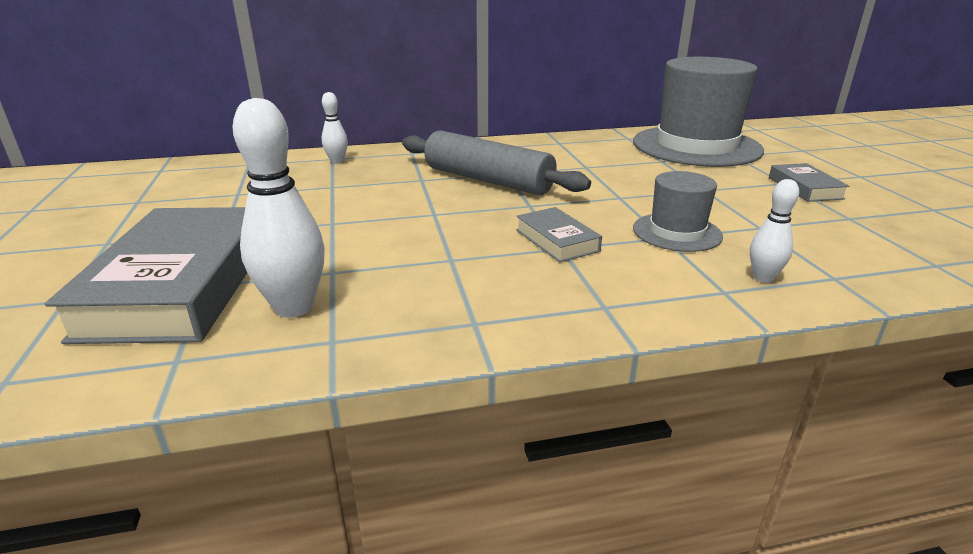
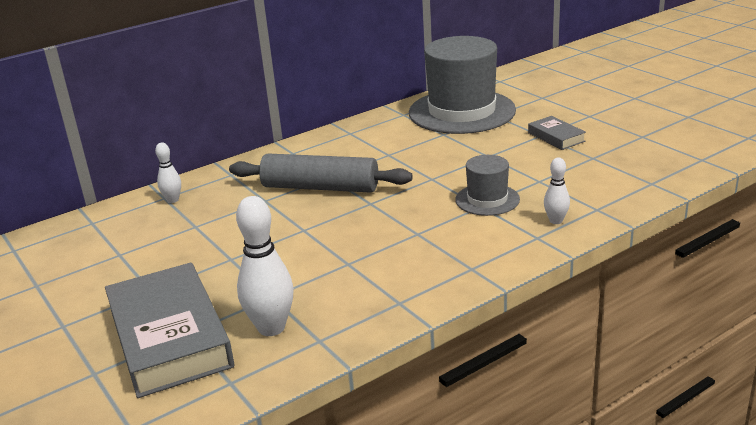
camera: 20 degrees left, 0 degrees up
grey book [516,207,602,262] -> none

